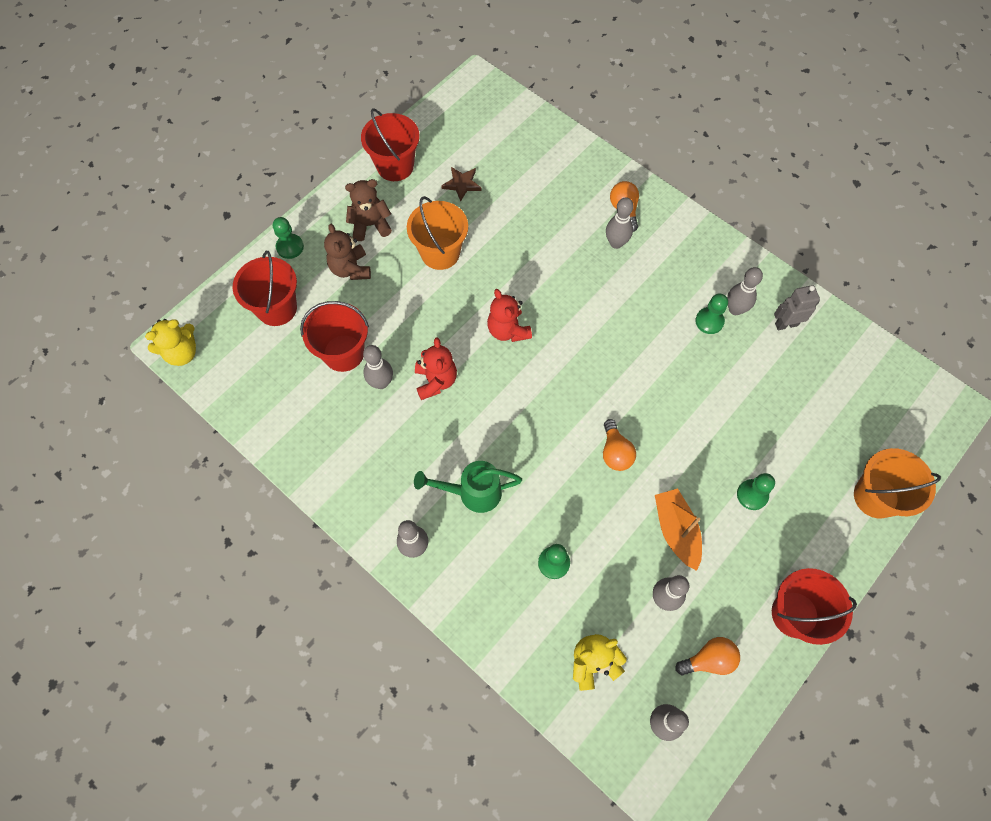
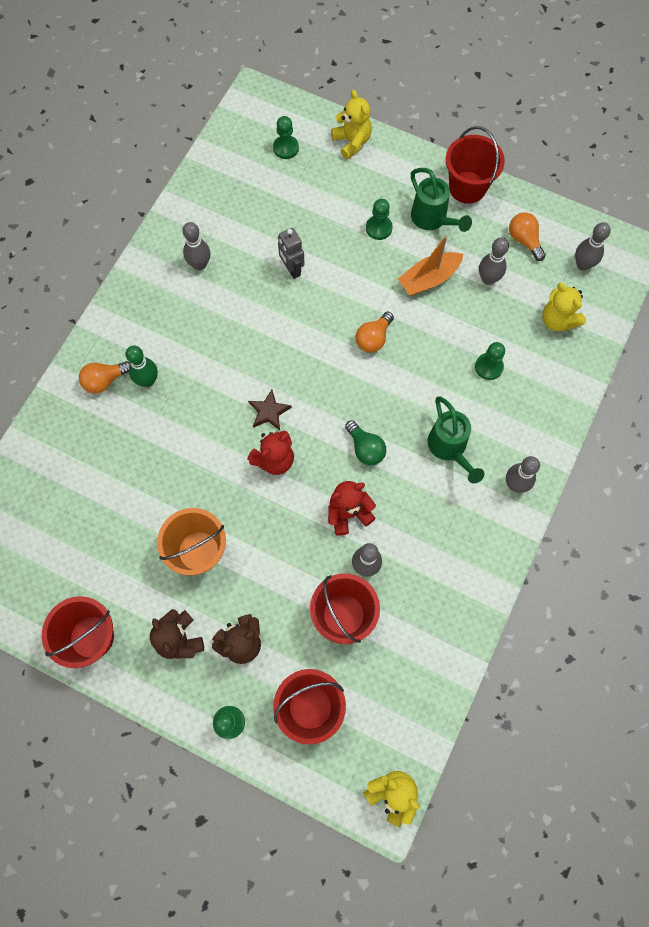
camera: 105 degrees left, 5 degrees up
brown star [441,167,482,202] -> brown star moved to [248,389,292,430]
orange light bulb [603,419,636,471] -> orange light bulb turned 150 degrees clockwise [356,312,394,353]
grey bowling pin [606,197,634,249] -> green bowling pin [125,345,158,387]
green pawn [695,294,728,334] -> green pawn moved to [273,116,299,159]
grey robot [774,285,820,330] -> grey robot moved to [278,228,305,279]
orange bucket [854,448,941,519] -> yellow teddy bear [331,90,372,159]
none -> green light bulb [345,420,386,465]
none -> green watering can [411,168,472,232]

